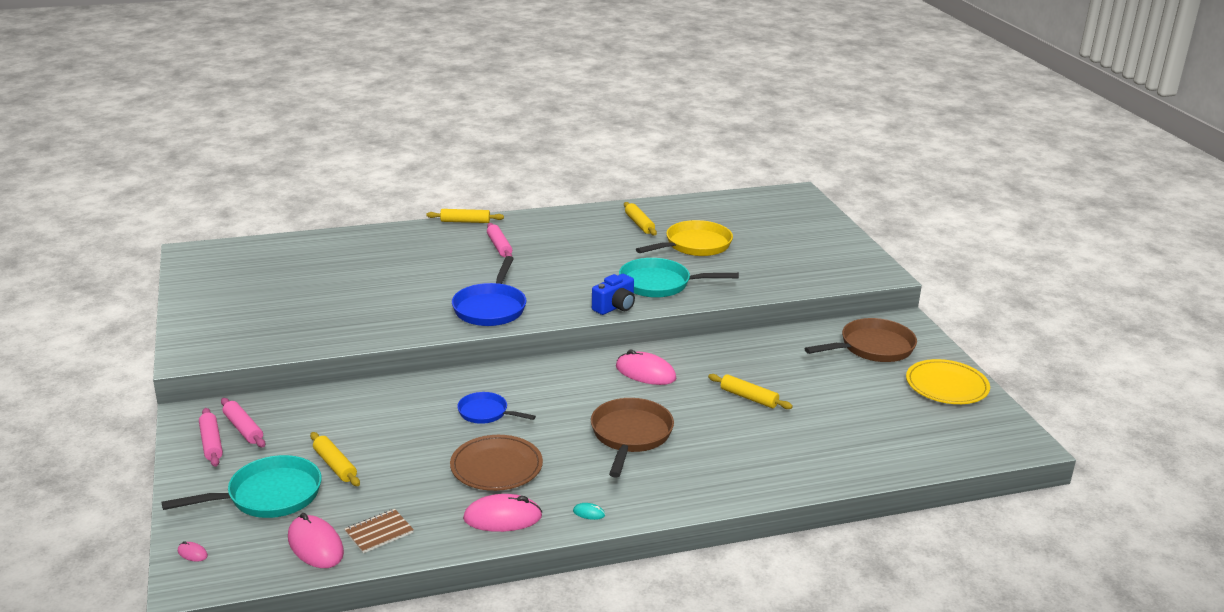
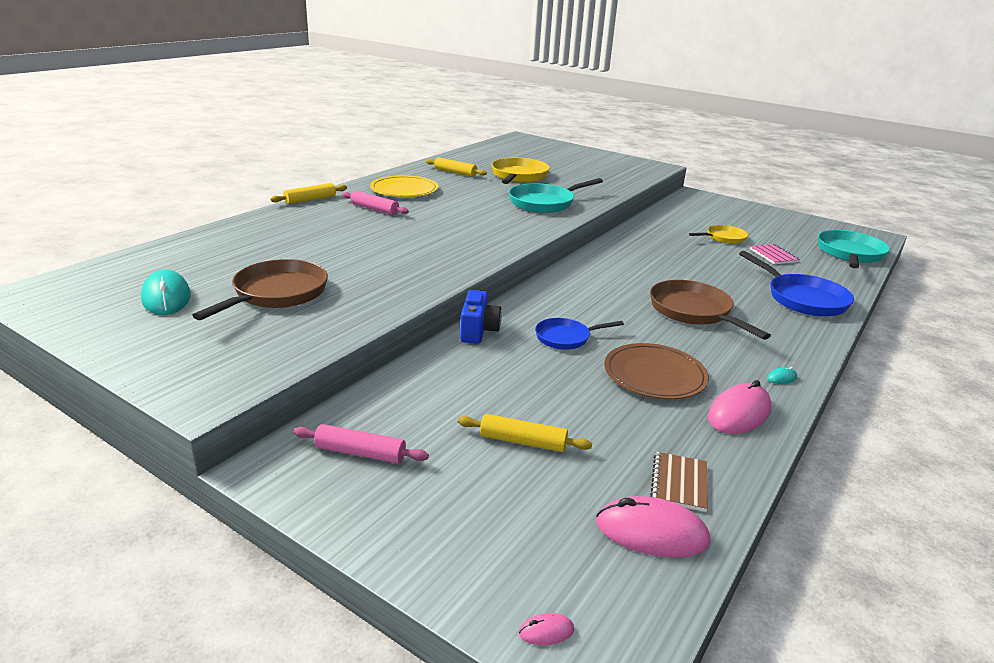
camera: 40 degrees left, 0 degrees up
turquoise pan [162,455,322,518] -> turquoise pan moved to [818,230,890,268]
pink rolling pin [199,408,223,467] -> none
blue pan [452,256,526,326] -> blue pan moved to [739,251,854,317]
blue camera [592,274,635,315] -> blue camera moved to [460,290,502,344]
pink mouse [616,350,676,385] -> none
yellow rolling pin [708,374,793,409] -> none
brown pan [804,318,917,362] -> brown pan moved to [192,259,328,320]
yellow plate [906,359,990,404] -> yellow plate moved to [370,175,438,197]
none -> turquoise mouse [141,269,191,315]
none -> yellow pan [689,225,748,244]
none -> pink notebook [750,244,800,264]

